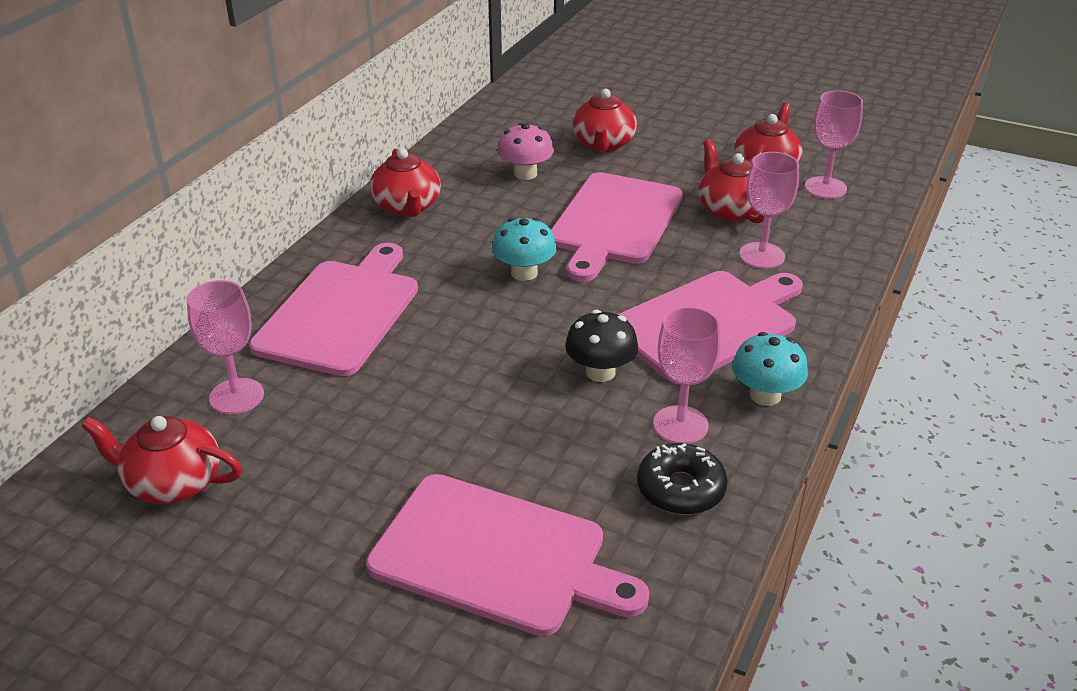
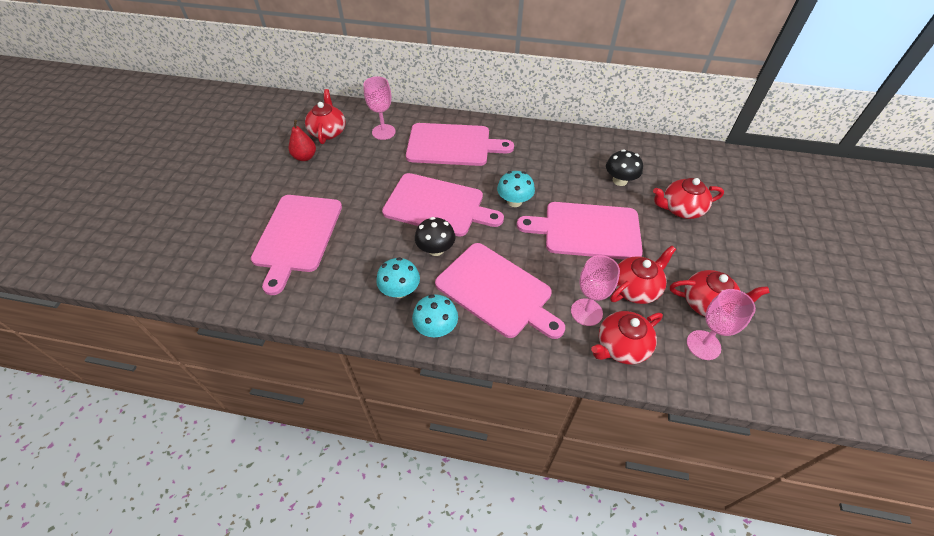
camera: 75 degrees right, 15 degrees up
red teapot [369,148,441,217] -> red teapot moved to [591,311,663,364]
pink mushroom [497,123,554,180] -> black mushroom [606,149,643,186]
black donut [637,443,728,515] -> none
pink goblet [653,307,721,444] -> turquoise mushroom [376,257,420,298]
none -> red pear [289,120,316,161]
none -> pink cutting board [382,173,504,237]

